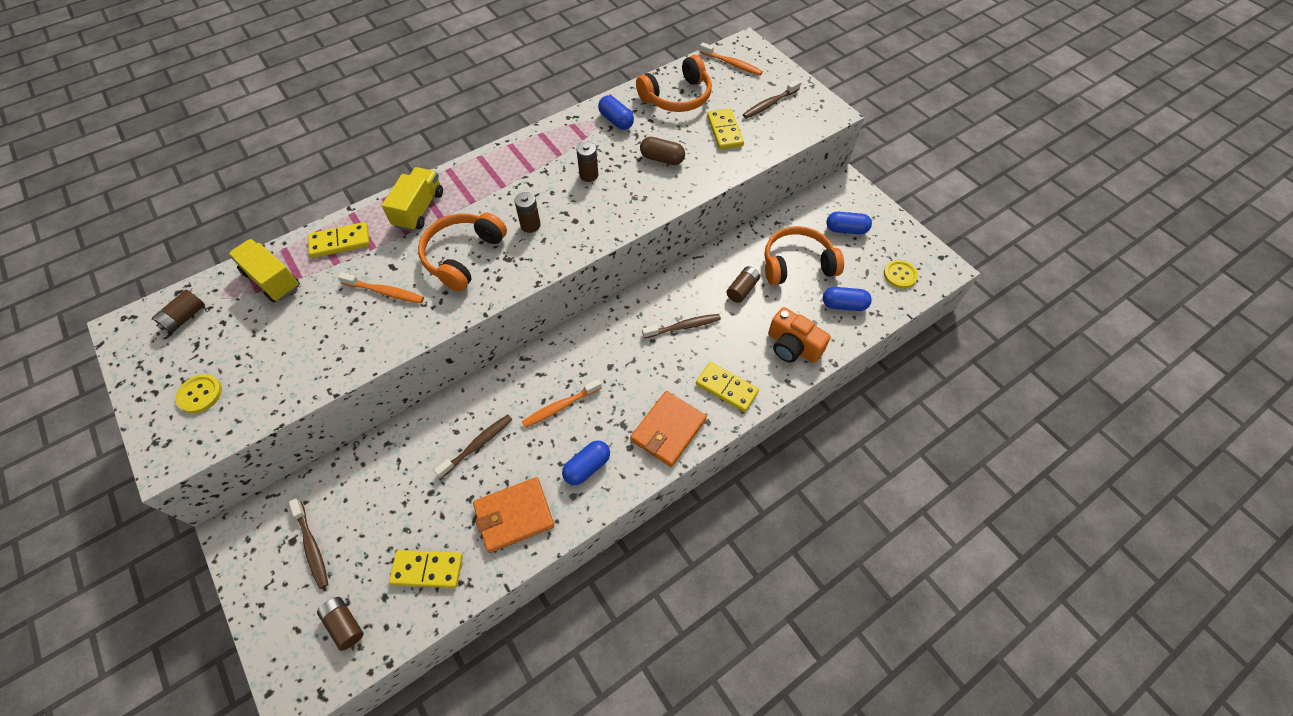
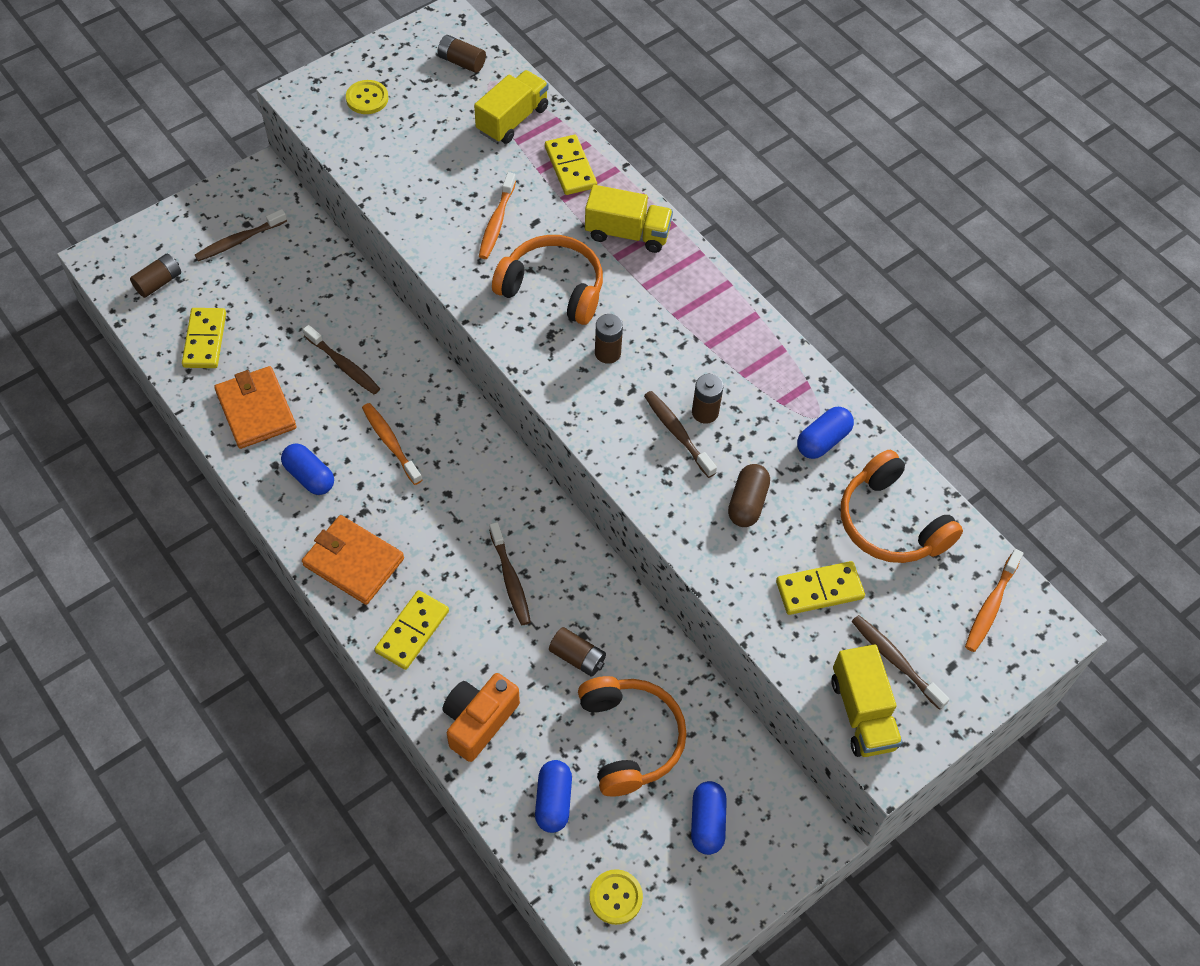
camera: 85 degrees right, 0 degrees up
none -> brown toothbrush [644,391,717,478]
none -> yellow truck [831,644,903,757]

